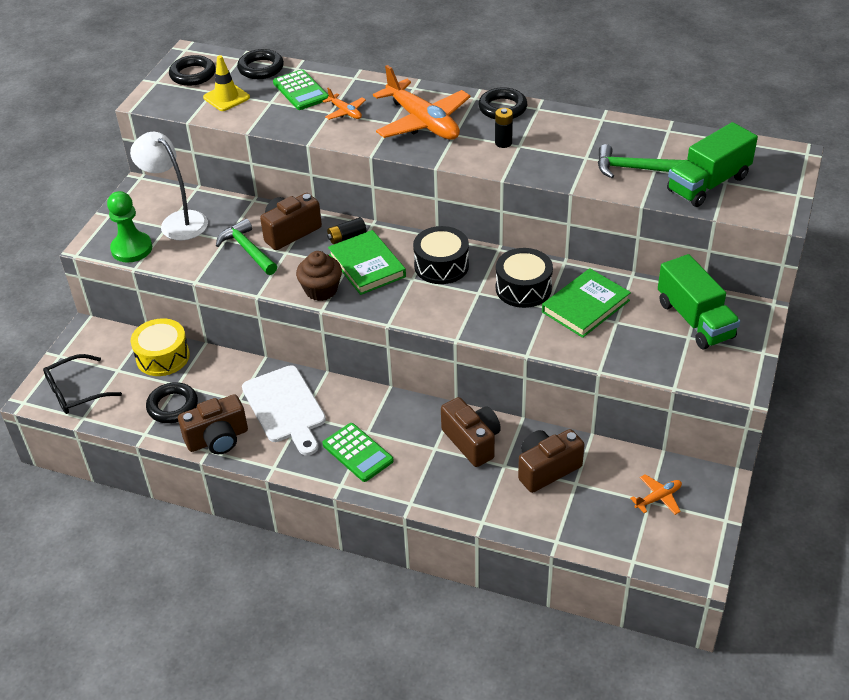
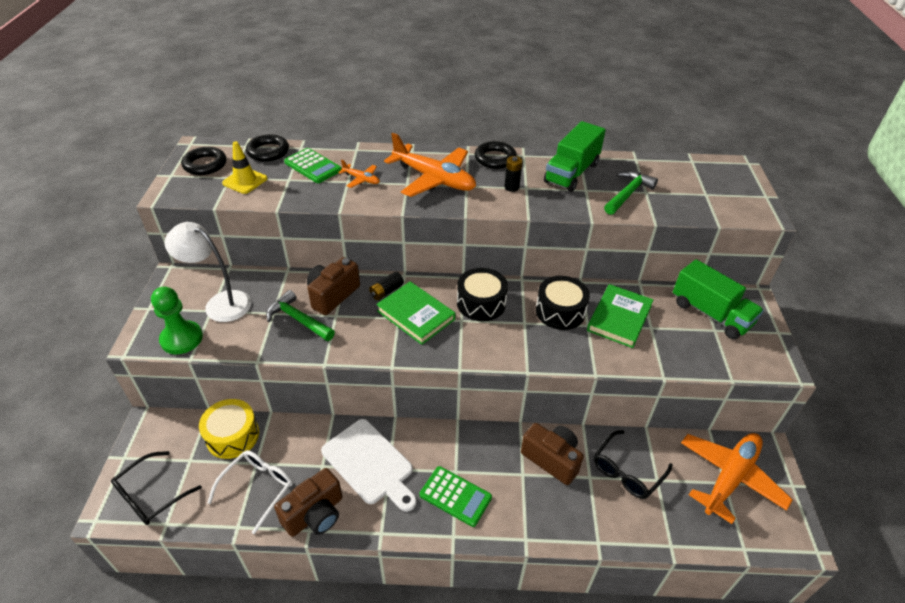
camera: 20 degrees left, 0 degrees up
black ring [146,382,198,423] -> white glasses [207,450,293,534]
brown cupcake [296,251,342,301] -> none
brown camera [518,429,585,493] -> black glasses [594,430,672,499]
green hammer [598,144,684,178] -> green hammer turned 135 degrees clockwise [604,171,658,215]
orange plane [630,474,682,515] -> orange plane [681,433,793,524], size x2.22
green truck [667,122,758,207] -> green truck moved to [544,121,606,192]

